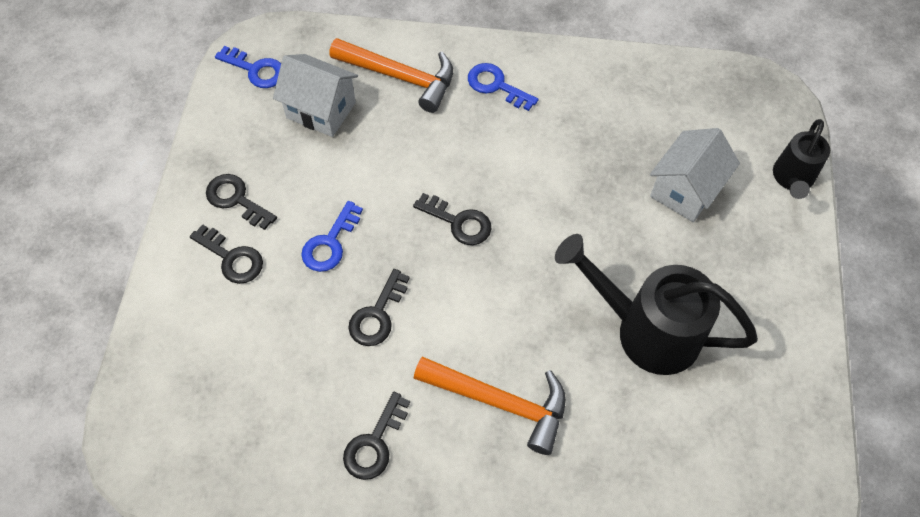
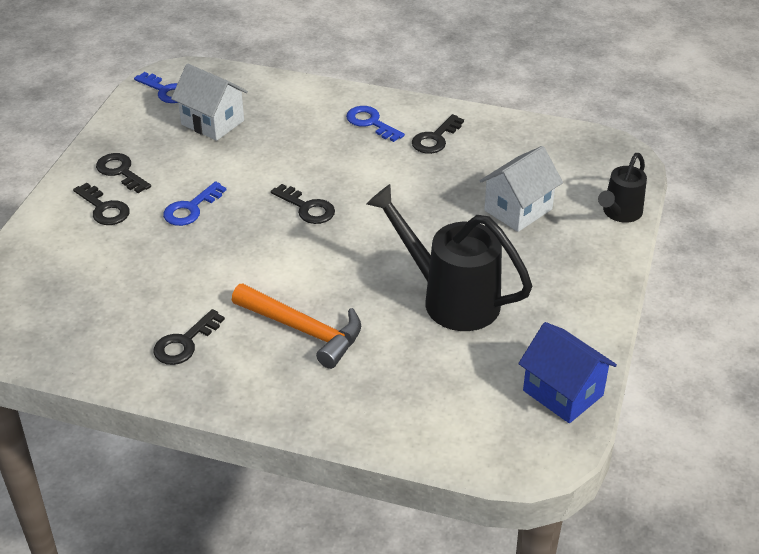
camera: 10 degrees right, 20 degrees down
orange hammer [329,38,453,113] -> none
black key [348,269,410,346] -> black key moved to [412,114,464,154]
none -> blue house [518,322,617,423]

